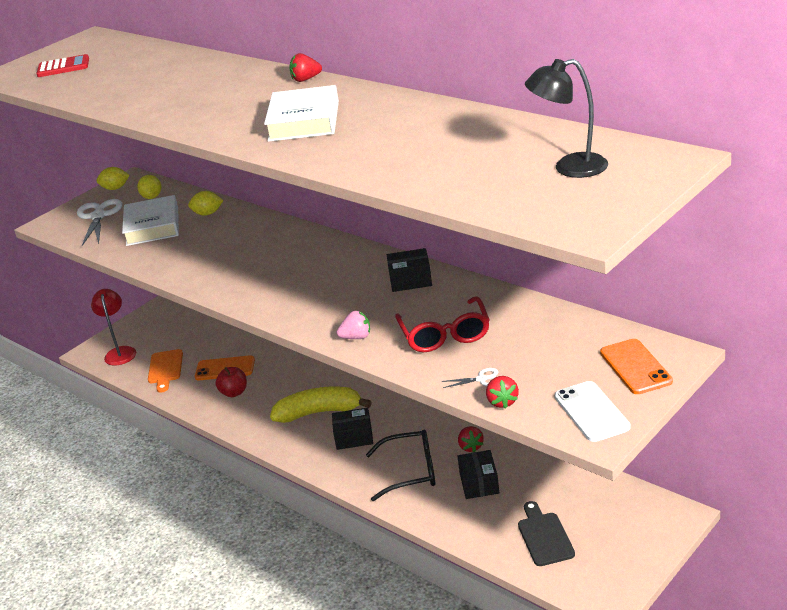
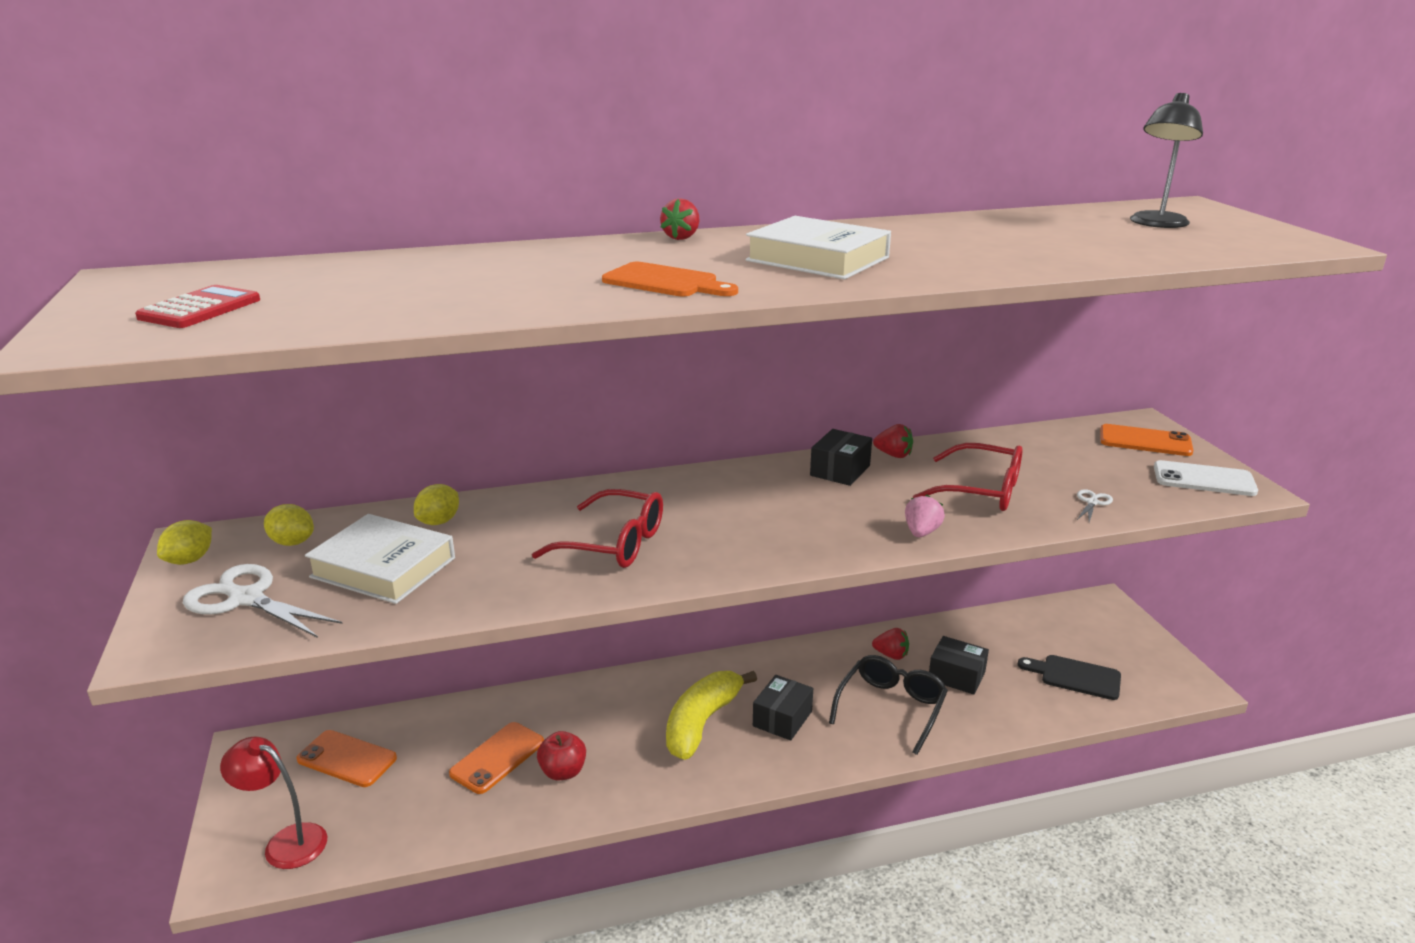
camera: 60 degrees left, 5 degrees down
orange cutting board [148,349,183,393] -> orange cutting board moved to [602,262,738,297]
red strawberry [486,376,519,409] -> red strawberry moved to [873,424,913,458]
none -> orange phone [296,730,397,787]
none -> red glasses [532,489,663,568]

